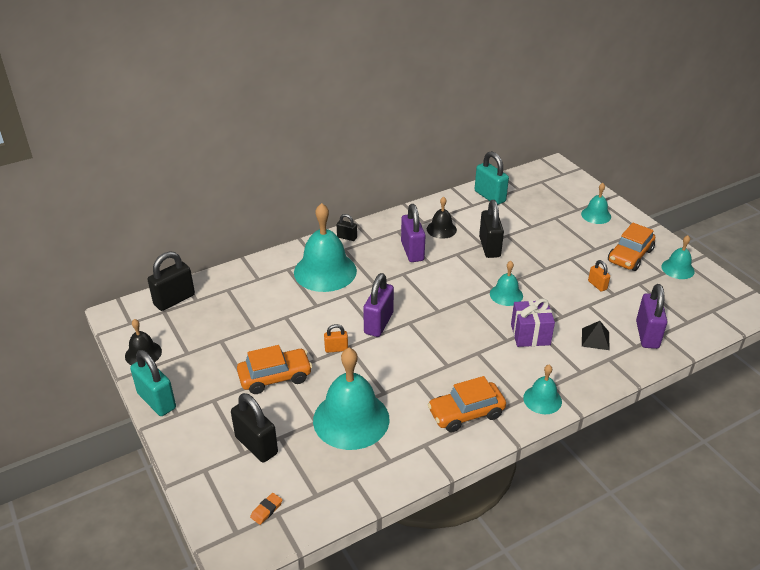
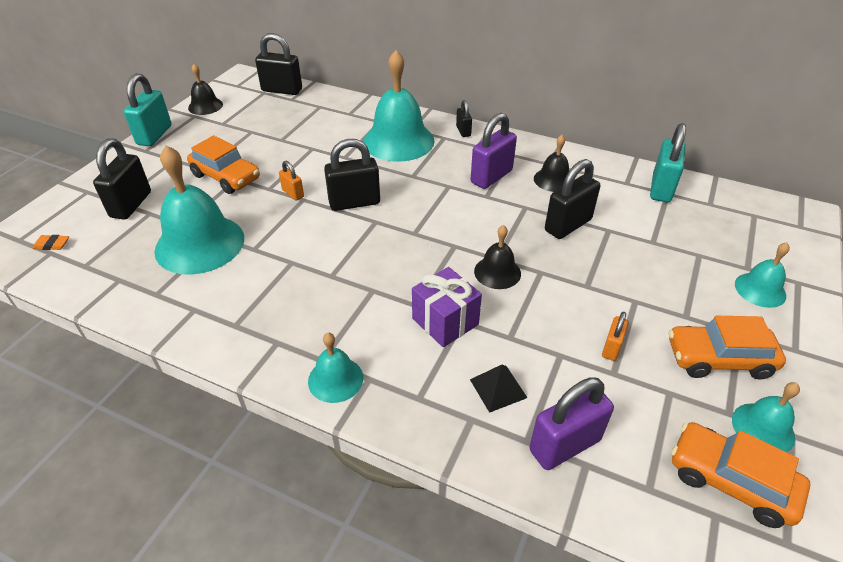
camera: 55 degrees right, 5 degrees up
purple padlock [363,273,394,337] -> black padlock [324,139,380,211]
orange car [427,376,506,432] -> orange car moved to [672,422,810,528]
turquoise bell [490,261,523,306] -> black bell [474,225,521,289]

